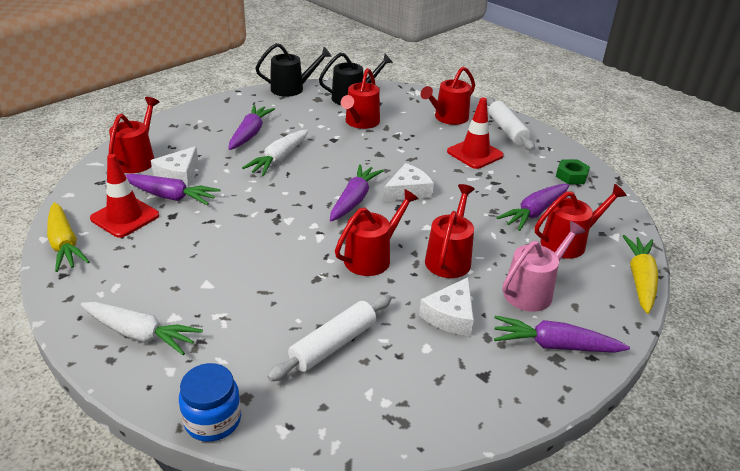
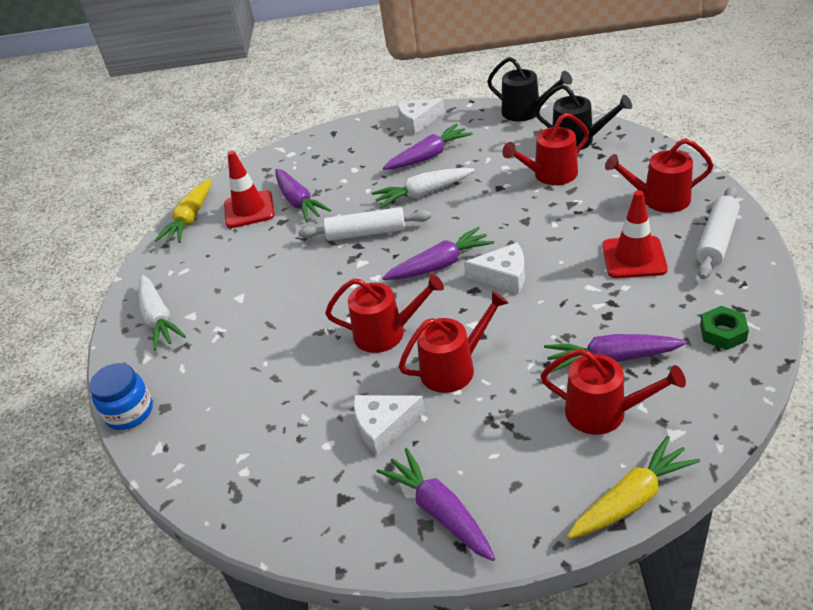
camera: 50 degrees right, 5 degrees up
red watering can [109,97,159,173] -> none
white cheese [151,146,198,187] -> white cheese moved to [398,98,445,134]
white rolling pin [267,294,392,382] -> white rolling pin moved to [298,207,431,241]
pink watering can [503,221,586,312] -> none

